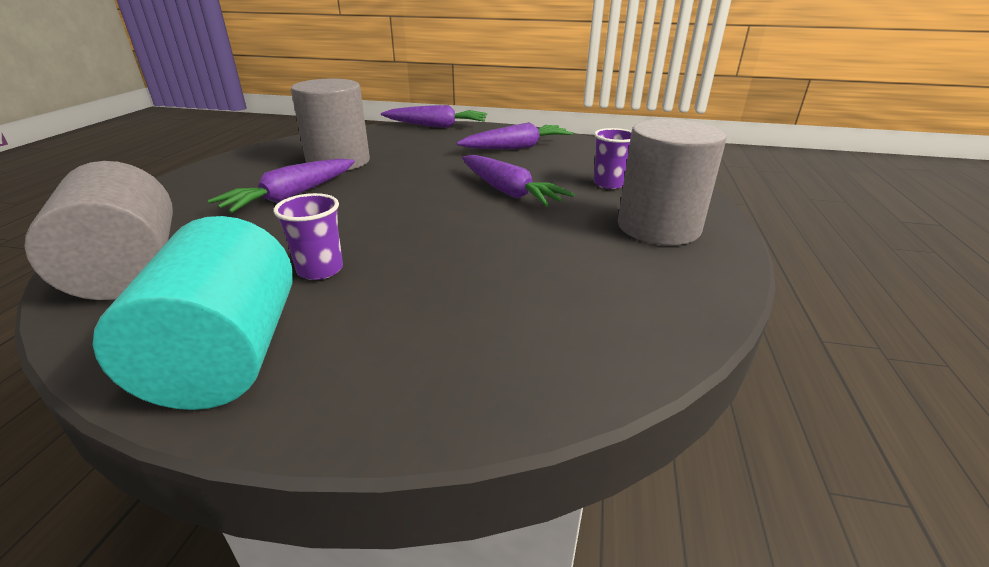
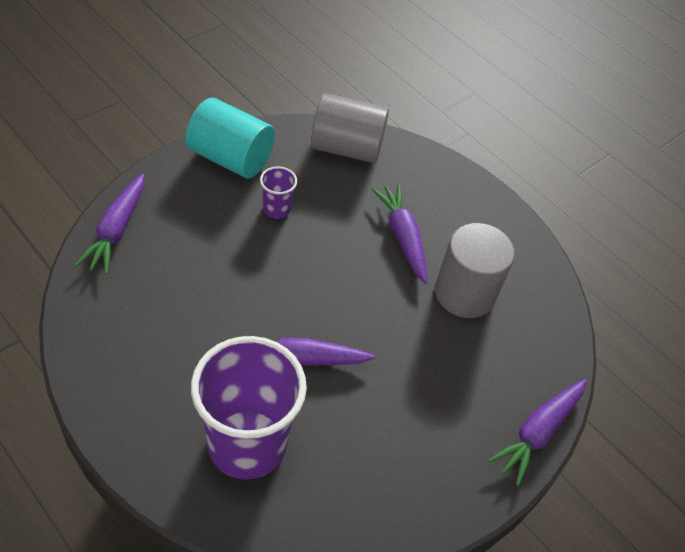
camera: 120 degrees right, 20 degrees up
purple carrot [457,122,573,149] -> purple carrot moved to [75,174,144,274]
purple cup [594,128,632,189] -> purple cup [191,336,307,480], size x2.31
grey cylinder [618,119,726,245] -> none

